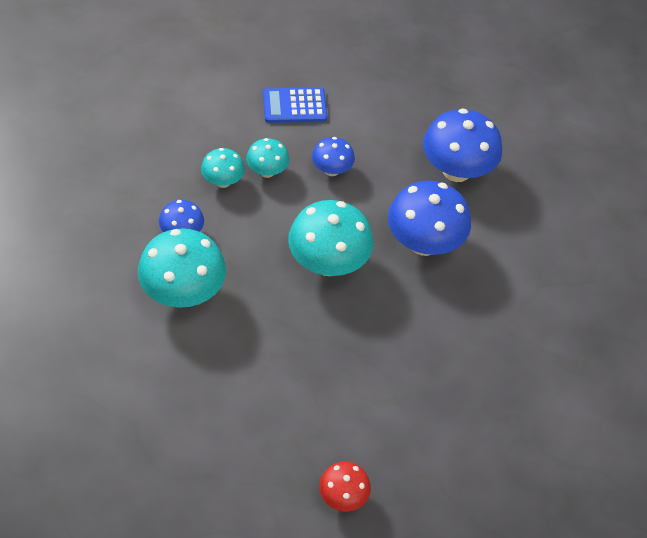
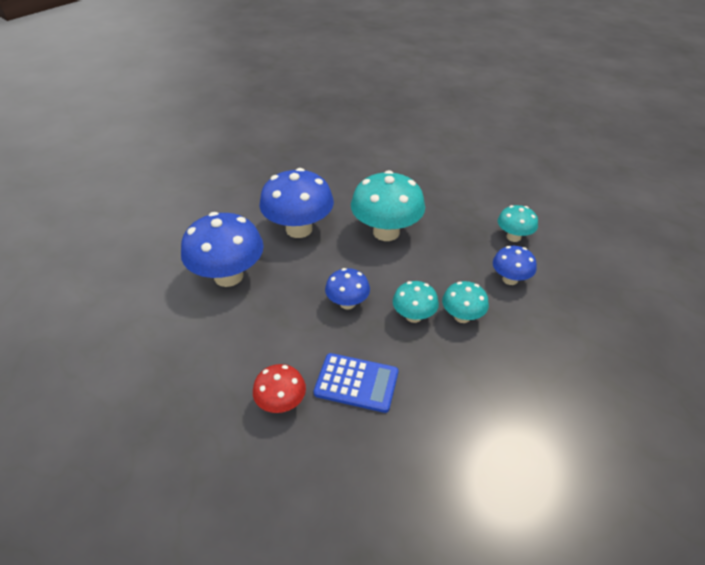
camera: 155 degrees left, 10 degrees down
turquoise mushroom [138,228,226,308] -> turquoise mushroom [498,205,538,242], size x0.54
red mushroom [319,462,371,511] -> red mushroom moved to [253,364,306,413]

